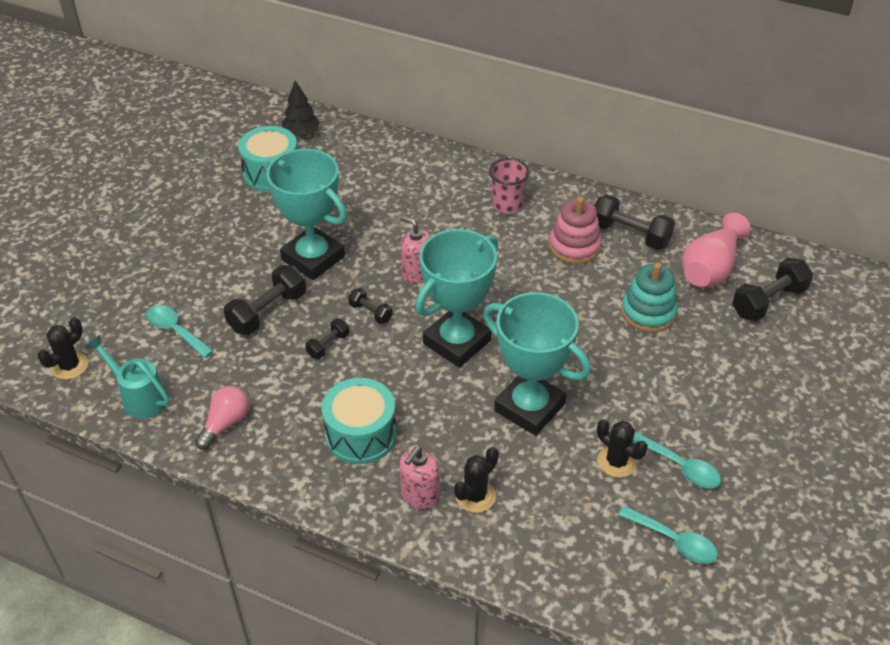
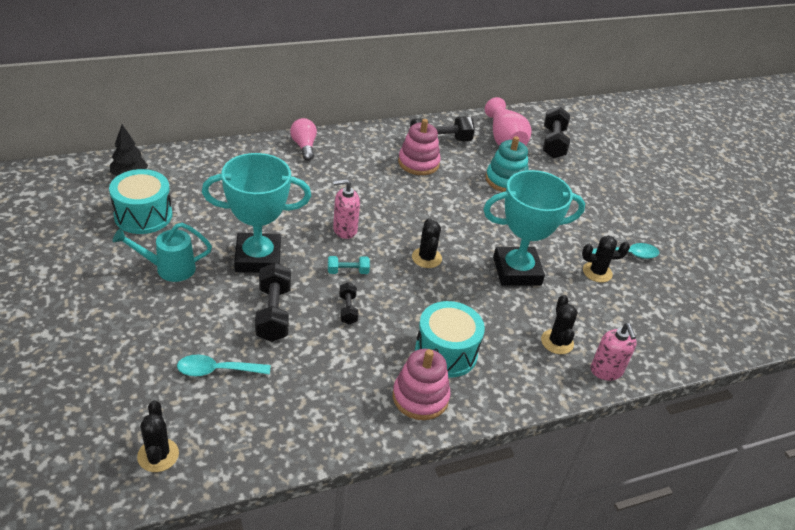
camera: 50 degrees left, 5 degrees down
turquoise watering can [86,335,170,419] -> turquoise watering can moved to [113,223,212,282]
pink light bulb [195,386,249,450] -> pink light bulb moved to [290,118,317,161]
black dumbbell [348,288,393,324] -> turquoise dumbbell [328,256,370,274]
pink soap dispenser [399,447,440,510] -> pink soap dispenser moved to [591,323,637,381]
turquoise trophy [415,229,498,368] -> black cactus [412,218,442,268]
pink cup [489,158,530,214] -> none
turquoise spoon [618,506,718,564] -> none
none -> pink stacking toy [393,349,451,420]

